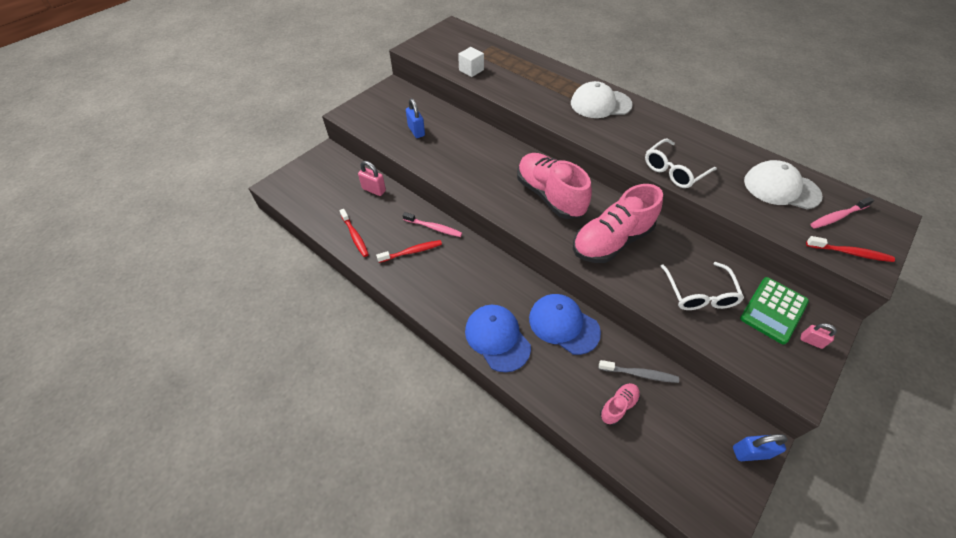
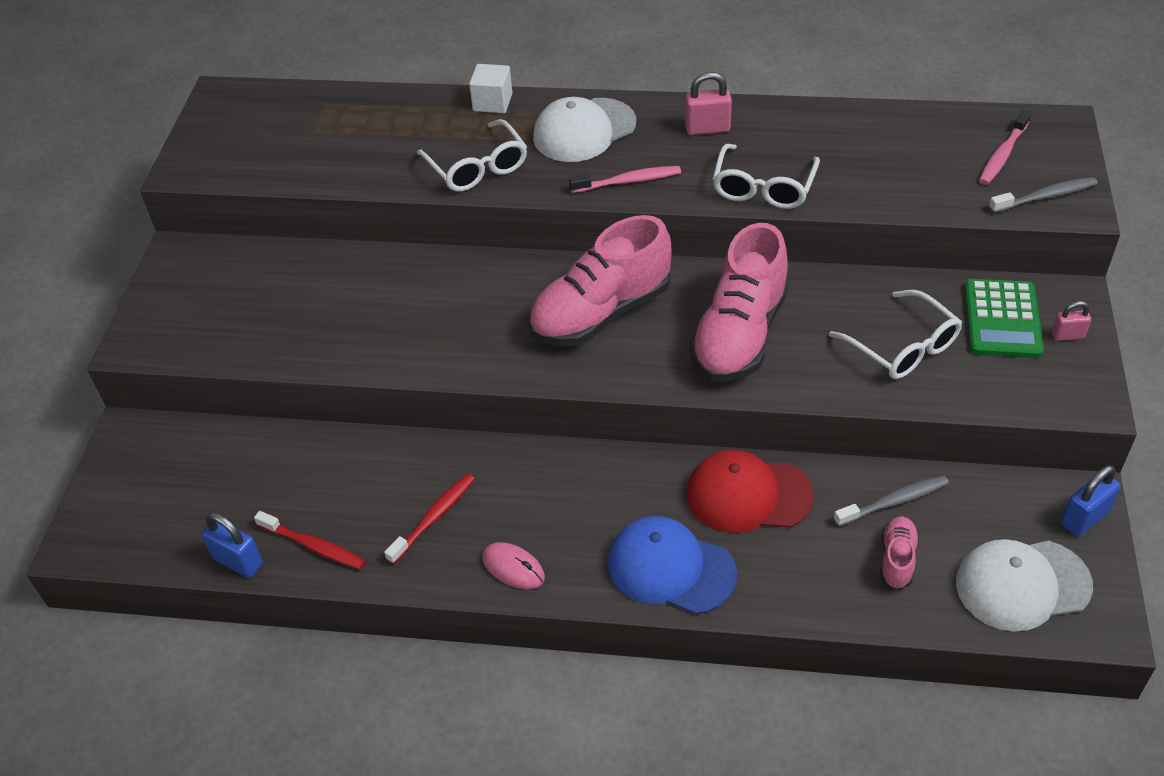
camera: 30 degrees left, 5 degrees down
pink padlock [358,161,386,196] -> pink padlock moved to [685,72,732,135]
pink toothbrush [403,212,462,237] -> pink toothbrush moved to [569,166,681,193]
blue padlock [406,98,425,138] -> blue padlock moved to [202,512,263,578]
white cube [458,47,484,77] -> white cube moved to [469,64,513,113]
pink shoe [517,153,592,219] -> pink shoe turned 60 degrees counterclockwise [528,215,672,346]
blue cap [529,294,601,355] -> red cap [686,450,814,533]
white cap [744,160,823,209] -> white cap moved to [956,539,1093,632]
red toothbrush [806,236,895,262] -> grey toothbrush [989,177,1098,213]
none -> white glasses [417,119,527,191]
none -> pink mouse [482,542,545,589]

